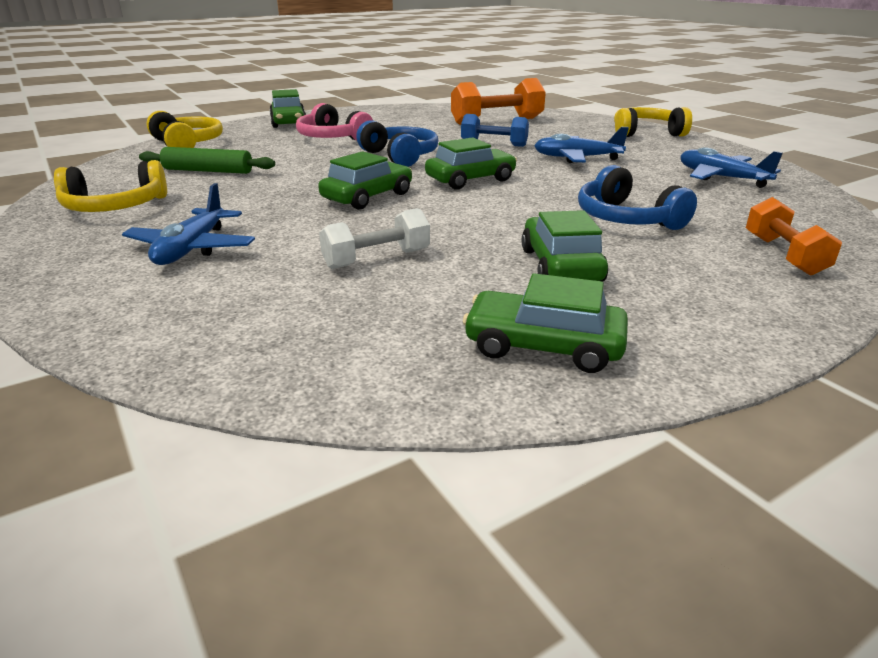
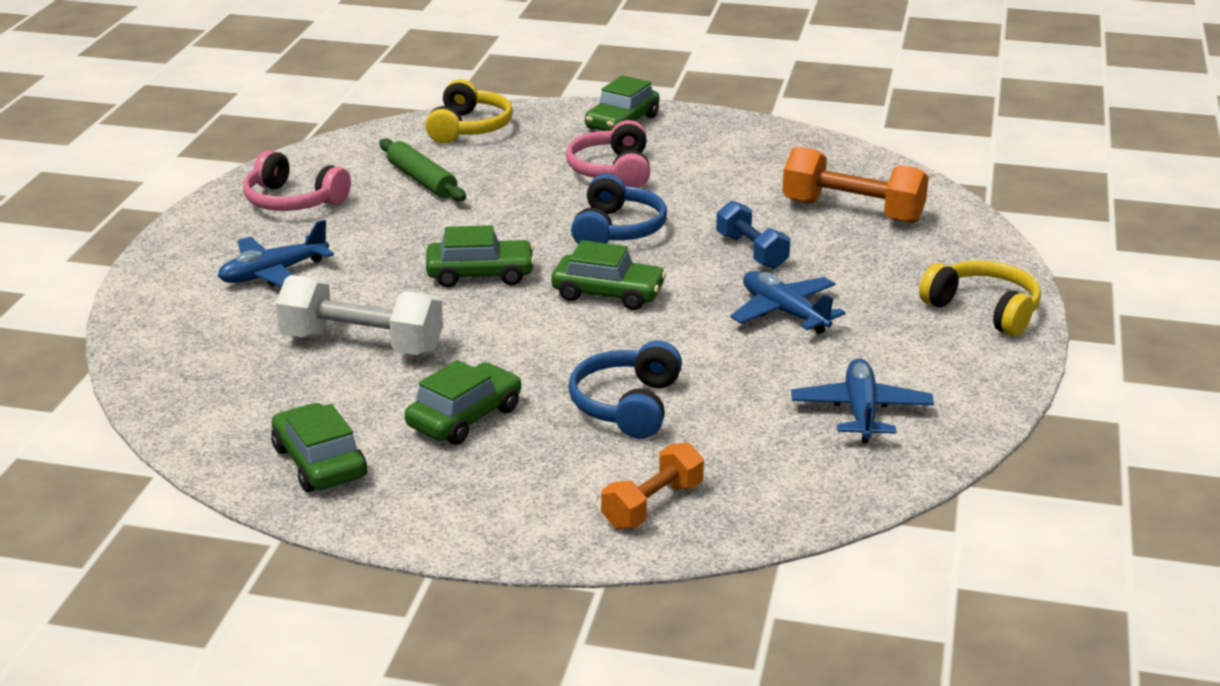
camera: 45 degrees right, 0 degrees up
yellow headphones [54,160,167,212] -> pink headphones [243,150,351,211]
white dumbbell [319,208,430,269] -> white dumbbell [275,275,443,355], size x1.58

